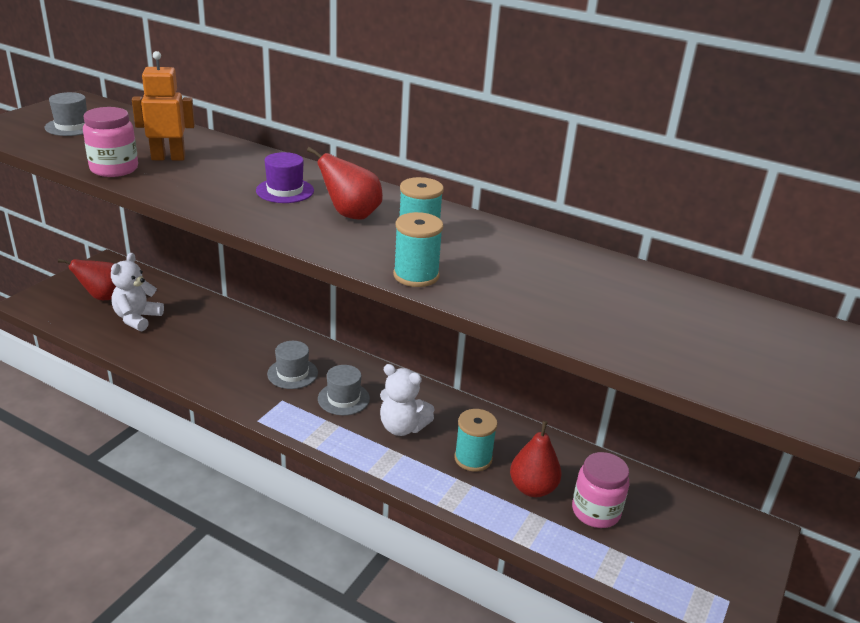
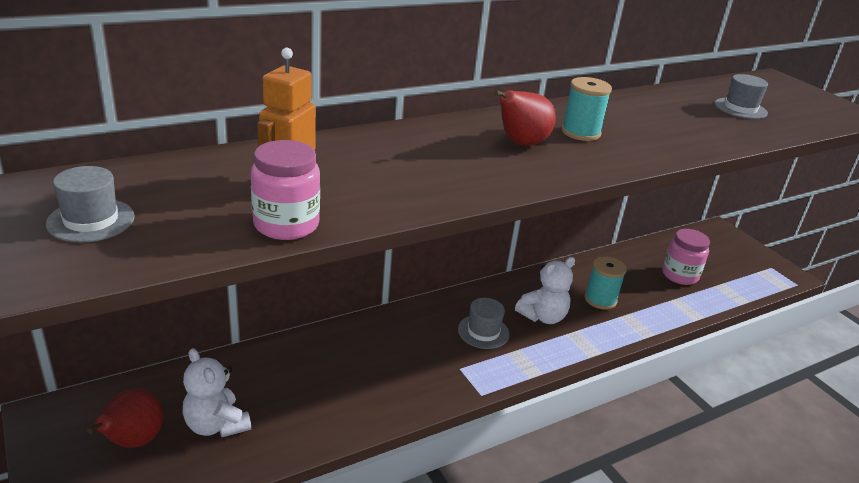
camera: 60 degrees left, 0 degrees up
purple hat [256,152,314,203] -> none
grey hat [267,341,318,389] -> grey hat moved to [715,74,768,119]
turquoise spool [393,212,443,287] -> none
red pear [510,421,561,497] -> none

